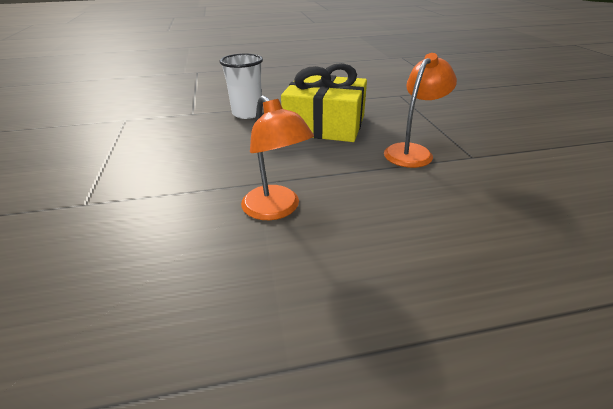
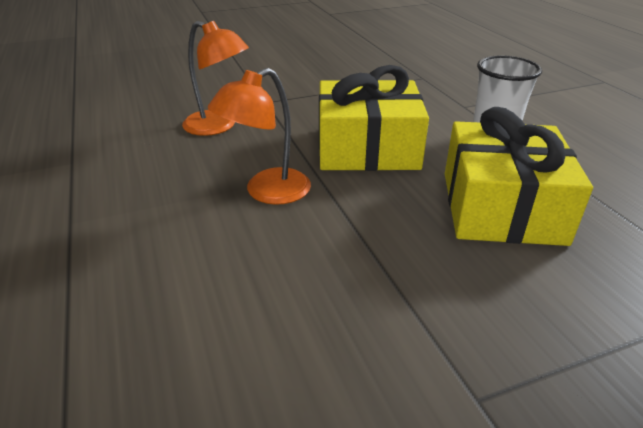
camera: 80 degrees right, 0 degrees up
orange lamp [384,53,457,168] -> orange lamp moved to [182,21,249,136]
none -> yellow gift [319,65,429,171]

